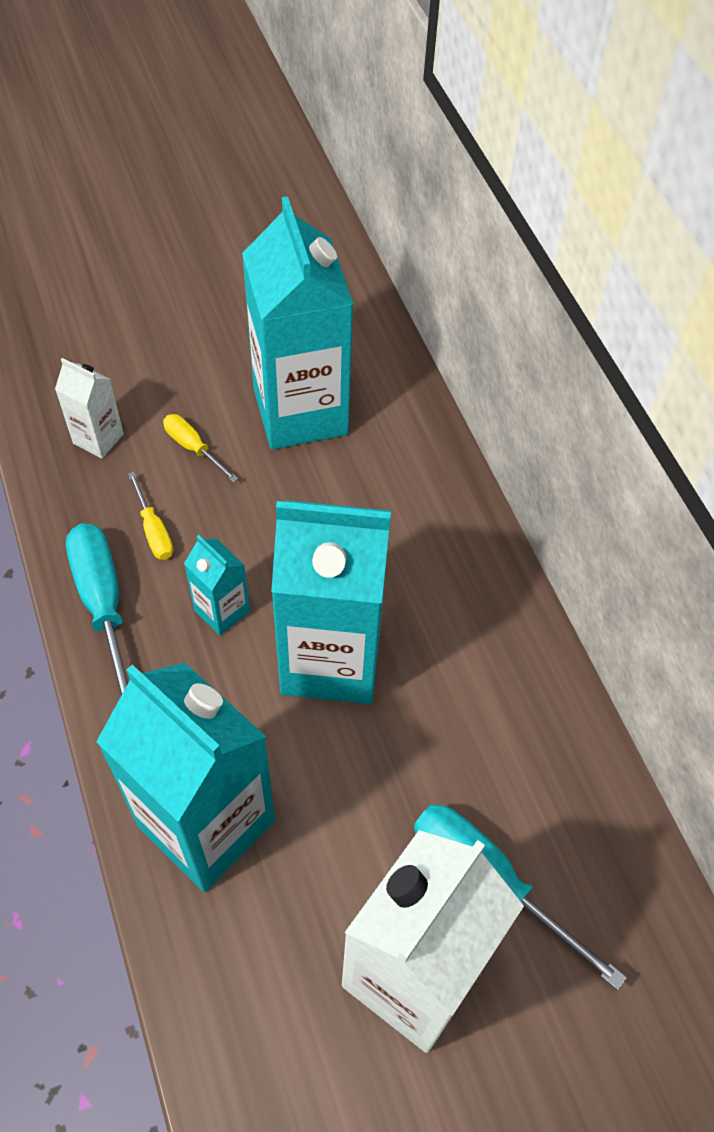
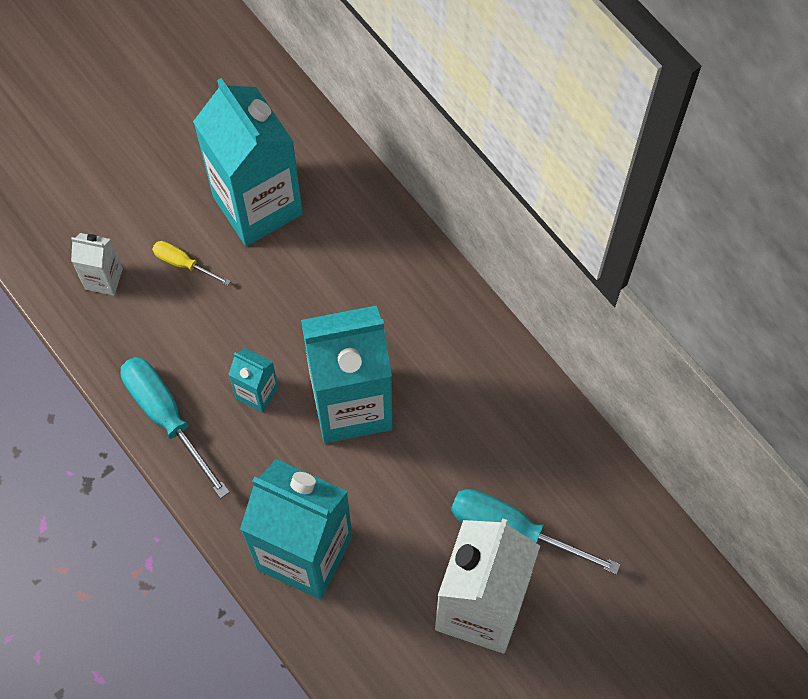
camera: 15 degrees left, 10 degrees up
yellow screwdriver [128,472,173,560] -> none

